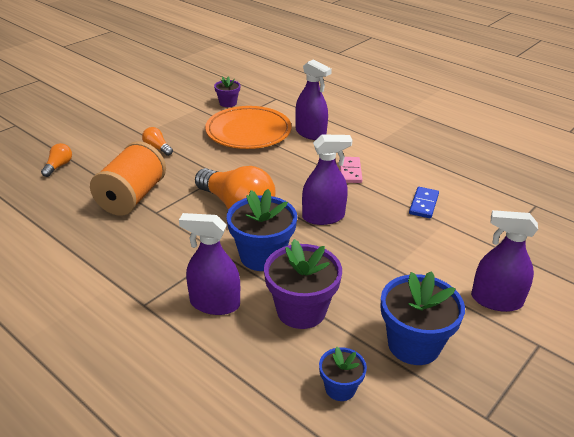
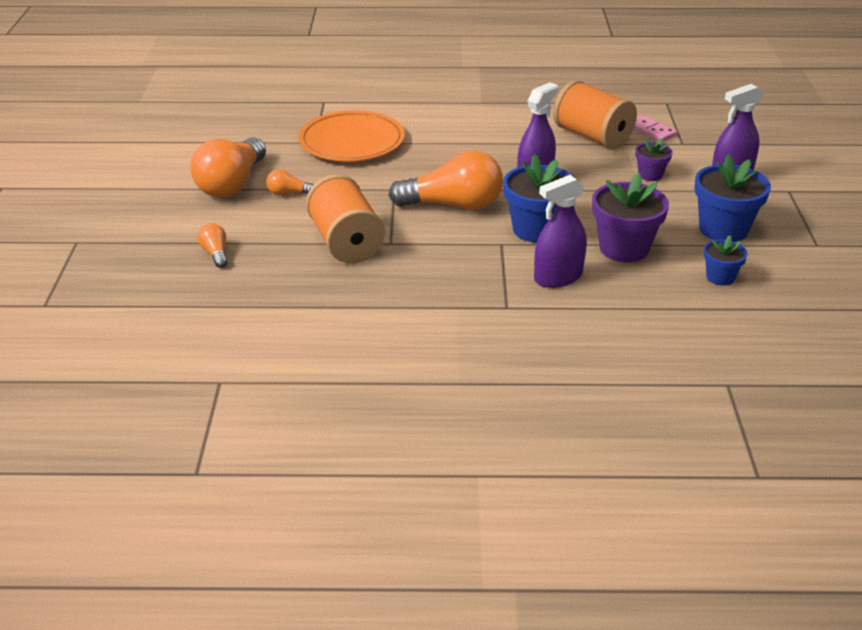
camera: 40 degrees left, 0 degrees up
purple flower pot [214,76,240,107] -> purple flower pot moved to [635,138,673,181]
purple spray bottle [295,59,332,140] -> none
pink domino [339,157,362,183] -> pink domino moved to [634,115,677,142]
blue domino [409,187,439,218] -> orange spool [553,80,637,150]
none -> orange light bulb [190,137,266,197]

